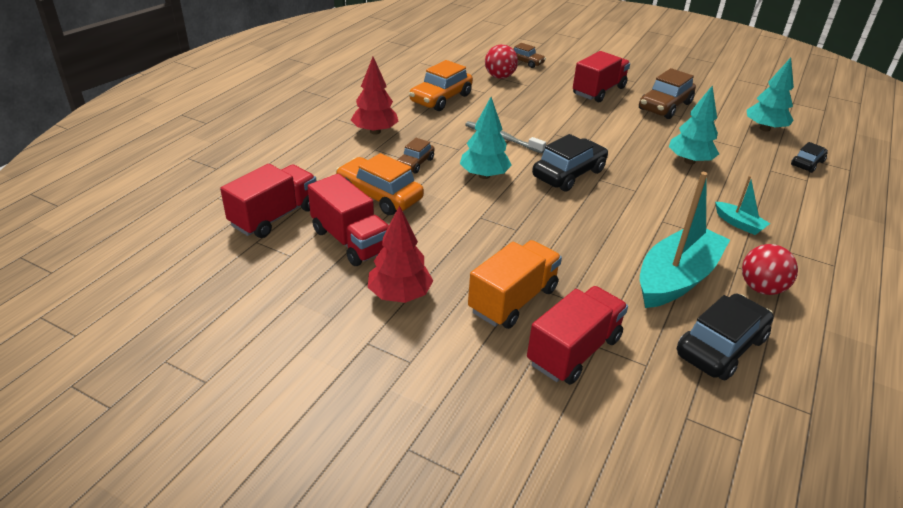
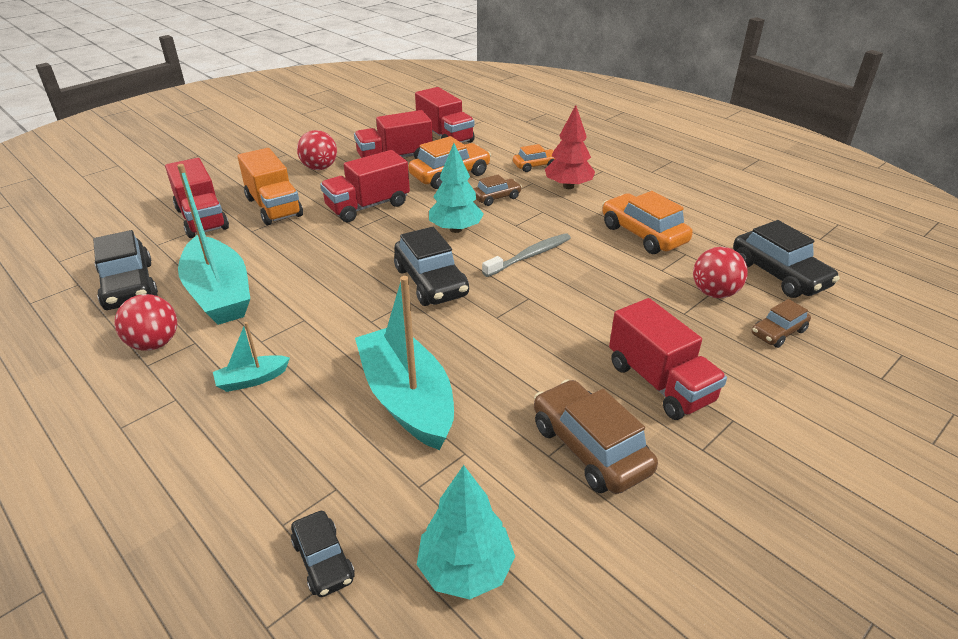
camera: 110 degrees right, 0 degrees up
red tree [368,205,433,303] -> red ball [297,130,337,170]
brown car [397,138,435,174] -> brown car turned 105 degrees clockwise [473,175,522,206]
turquoise tree [669,86,719,164] -> turquoise boat [355,276,454,450]
none -> red truck [320,150,410,222]
none -> orange car [513,144,555,172]
none -> black car [733,220,840,298]

